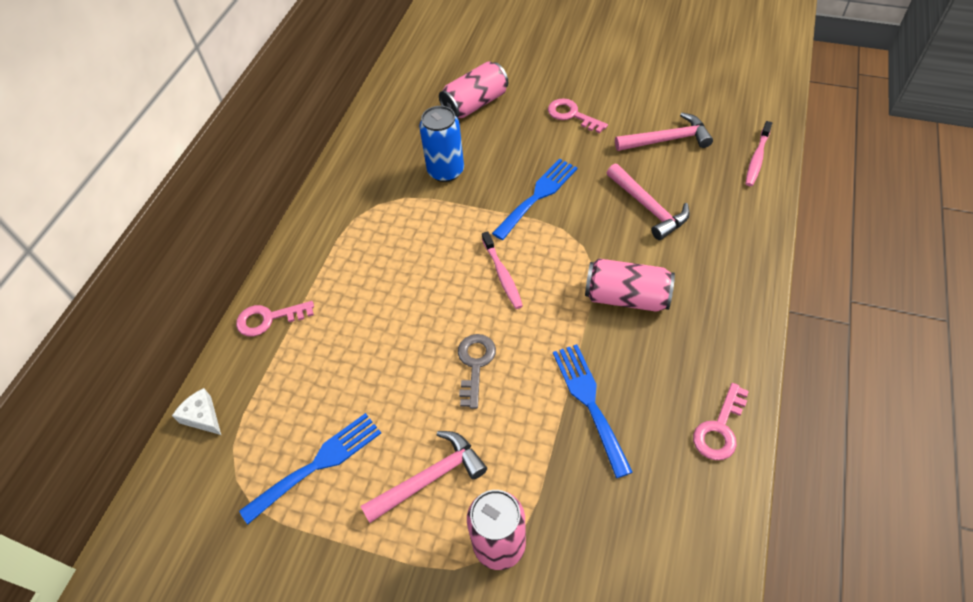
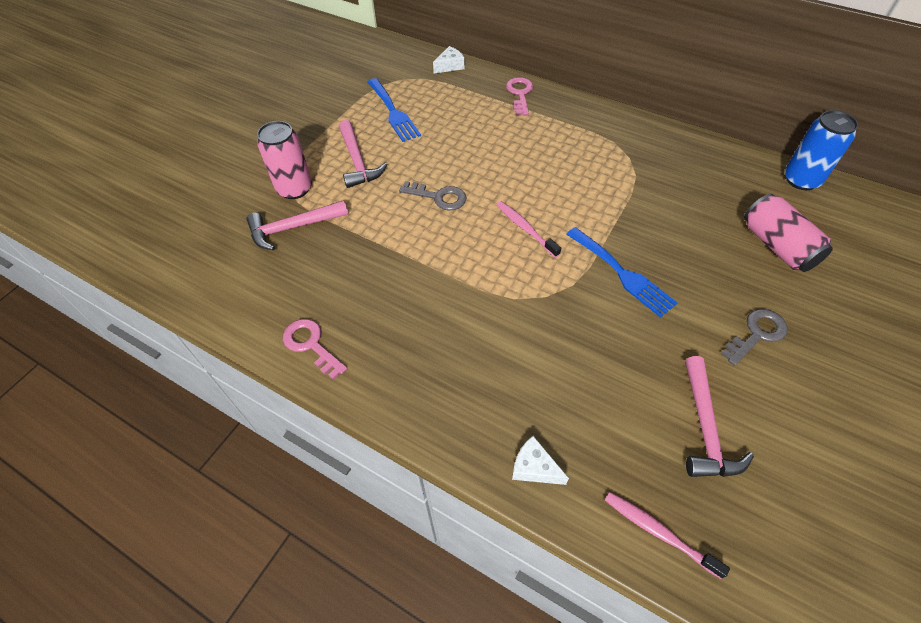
camera: 100 degrees right, 0 degrees up
blue can [419,106,464,182] -> blue can moved to [785,110,858,190]
pink toothbrush [482,231,523,309] -> pink toothbrush turned 60 degrees clockwise [496,201,561,258]
pink key [548,98,608,133] -> grey key [721,309,788,366]
blue fork [553,344,633,478] -> none
pink can [585,258,675,312] -> none
pink hammer [607,164,690,240] -> pink hammer moved to [247,200,349,250]
none -> white cheese [512,436,569,485]

